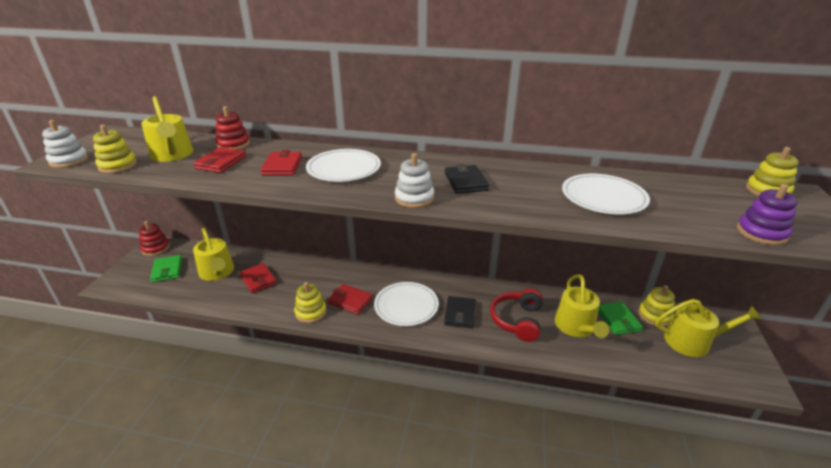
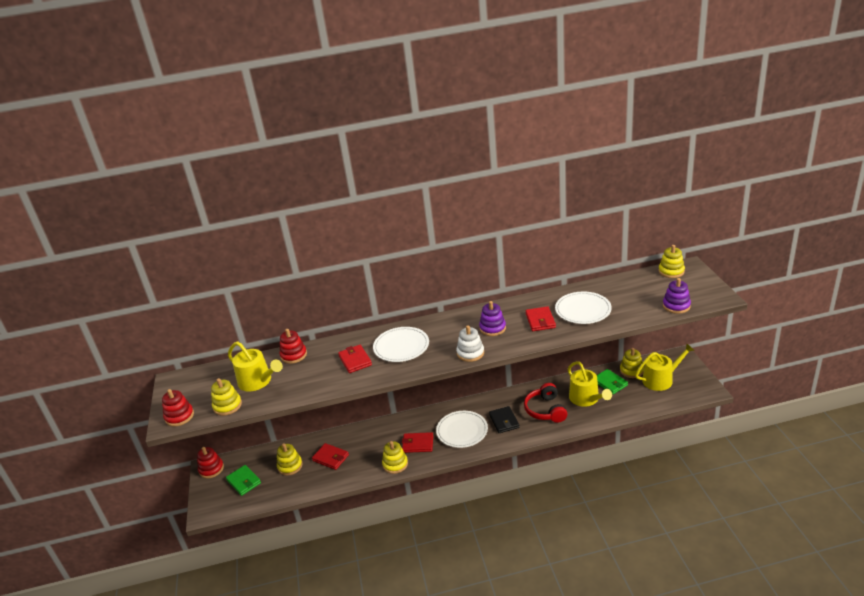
camera: 20 degrees left, 0 degrees up
white stacking toy [42,120,88,168] -> red stacking toy [162,389,194,427]
red wallet [193,147,246,173] -> red wallet moved to [525,306,556,331]
yellow watering can [193,228,234,281] -> yellow stacking toy [277,443,303,476]
black wallet [445,164,489,194] -> purple stacking toy [479,301,506,336]

